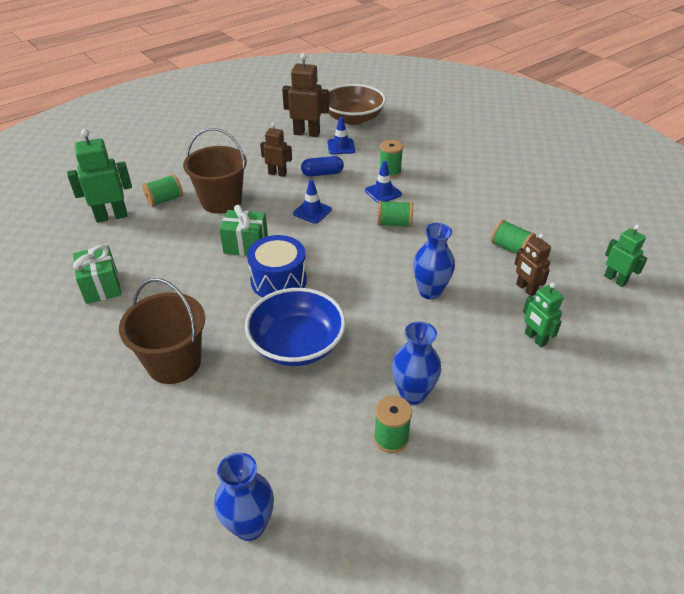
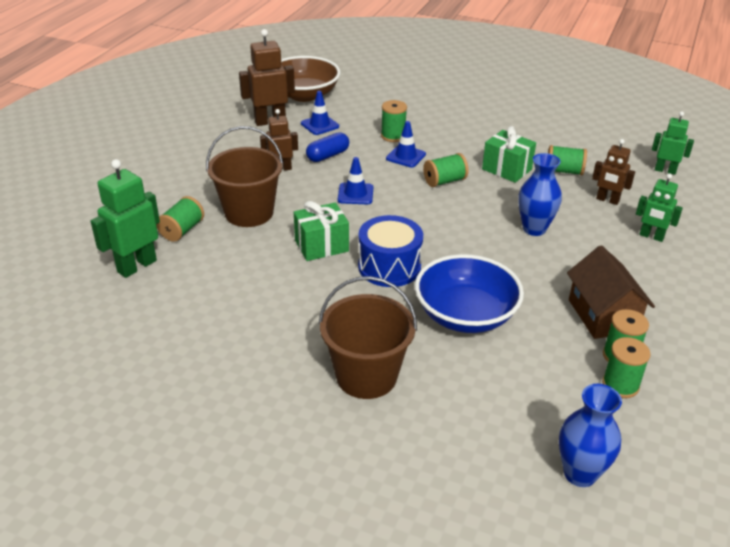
camera: 30 degrees left, 5 degrees down
green gift [73,245,122,304] -> green gift moved to [482,126,536,183]
blue vase [392,321,441,405] -> brown house [567,245,655,339]
none -> green spool [602,337,651,398]

